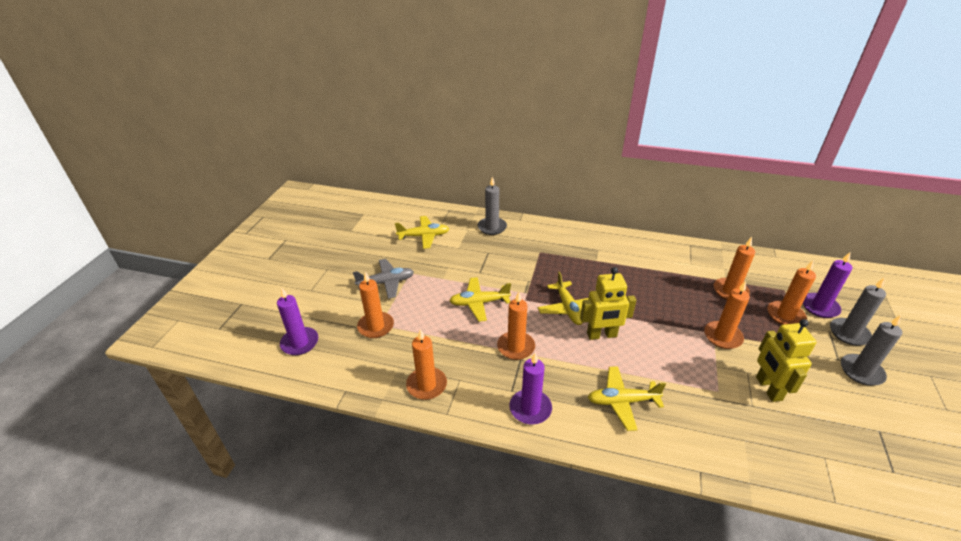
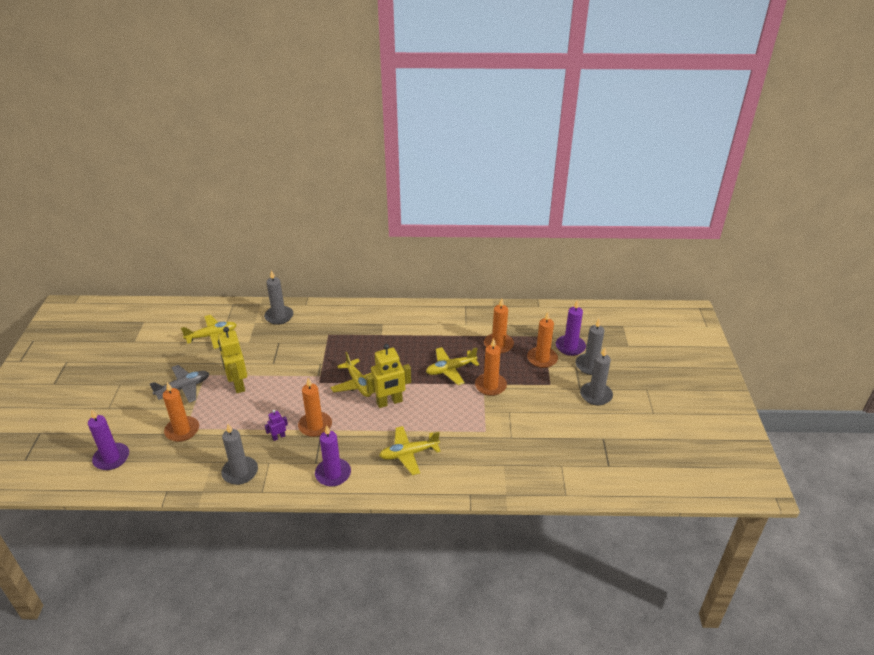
camera: 15 degrees left, 0 degrees up
orange candle [406,329,447,400] -> grey candle [221,424,258,485]
yellow plane [449,277,511,322] -> yellow plane moved to [426,347,480,385]
yellow robot [756,319,816,402] -> yellow robot moved to [218,327,247,393]
none -> purple robot [265,410,288,441]

